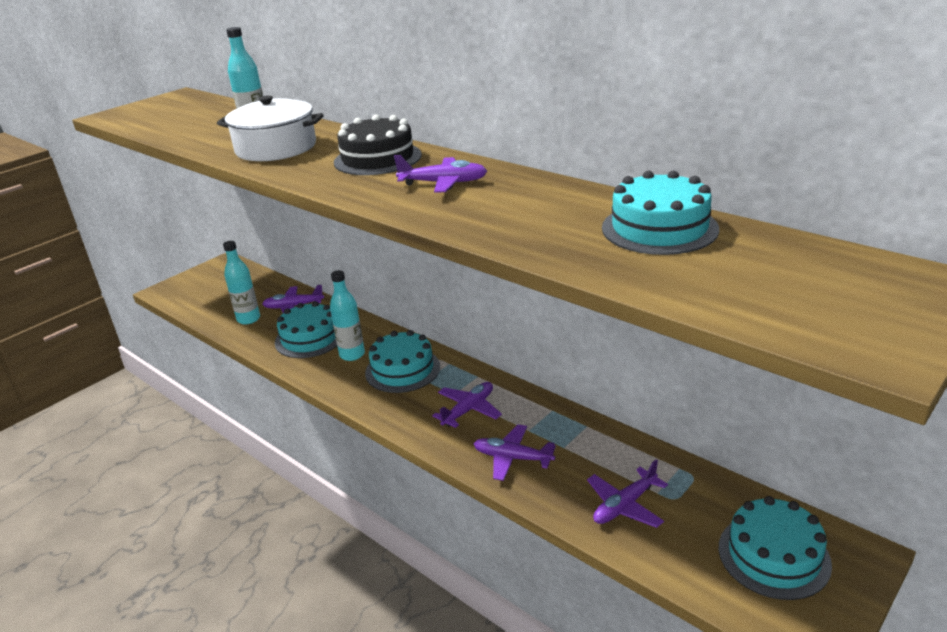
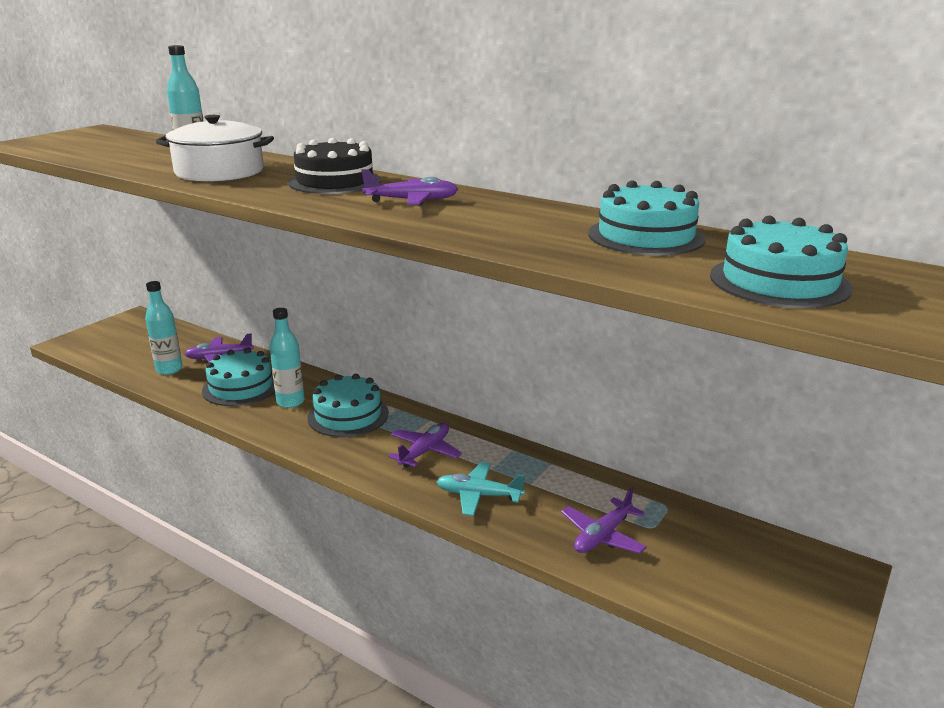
camera: 10 degrees left, 5 degrees down
purple plane [474,424,556,481] -> turquoise plane [436,462,525,516]
turquoise cake [719,496,832,600] -> turquoise cake moved to [710,216,853,308]

